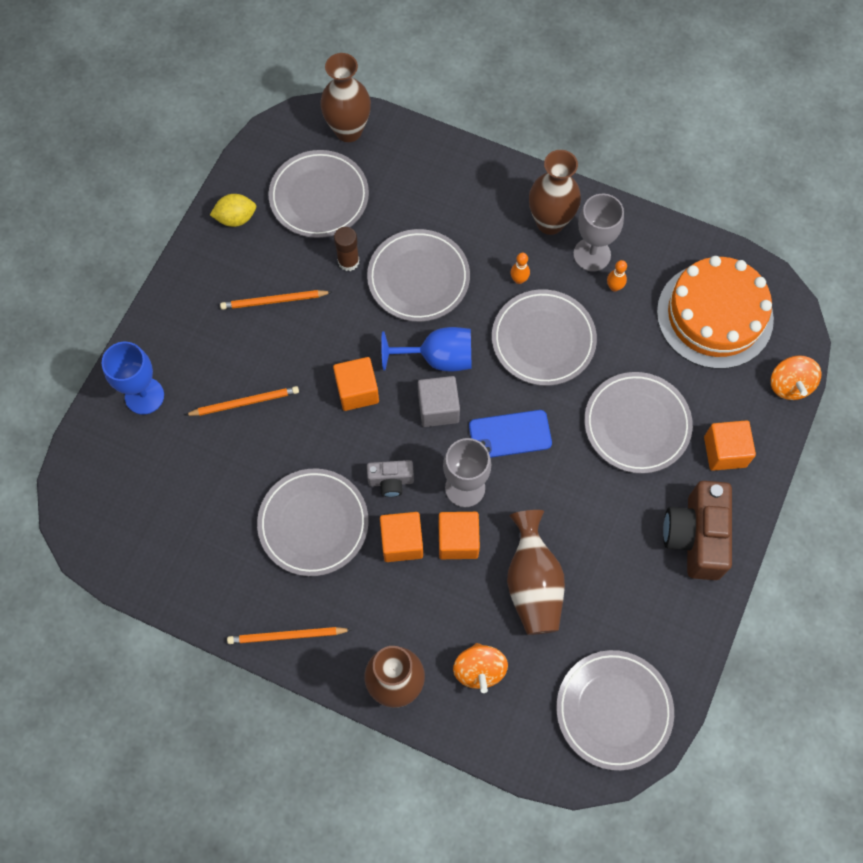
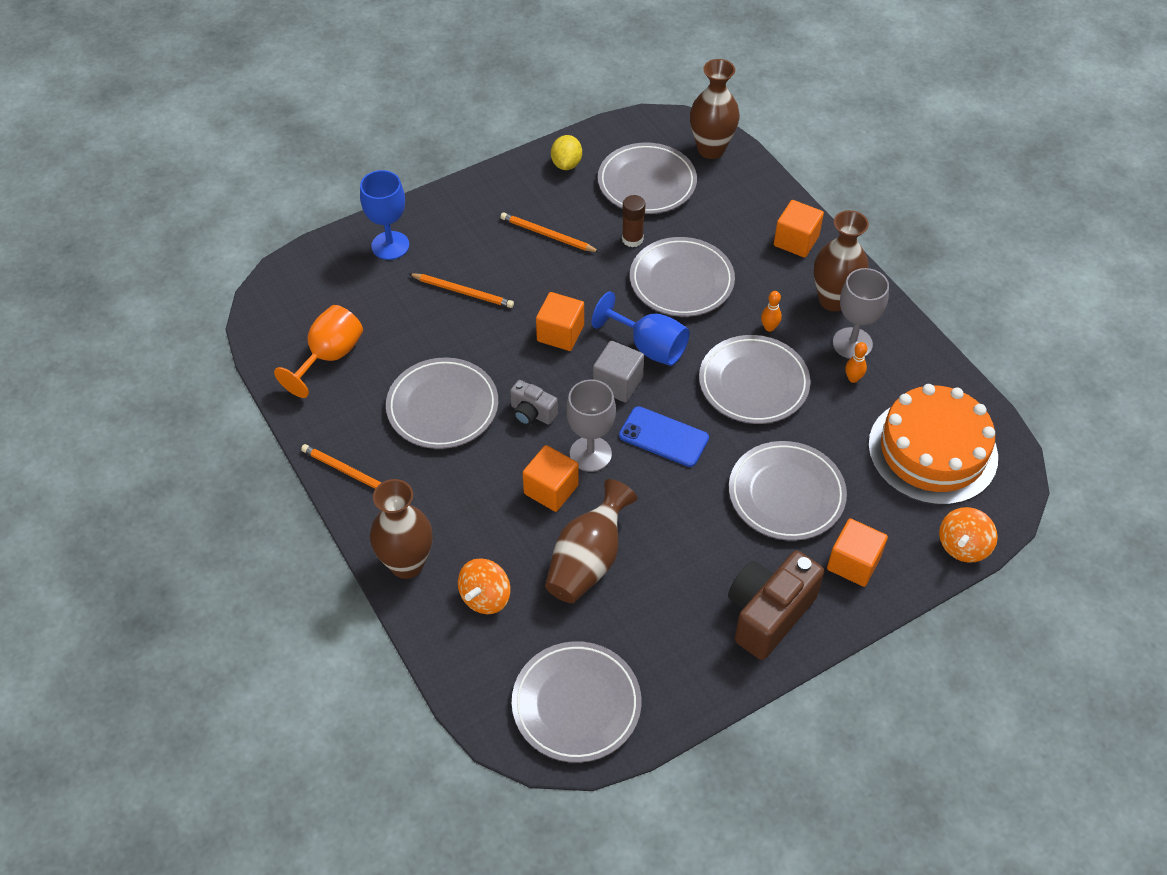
camera: 35 degrees right, 15 degrees down
yellow lemon [210,194,256,227] -> yellow lemon turned 75 degrees clockwise [551,135,582,170]
orange cube [380,512,423,562] -> orange cube moved to [774,200,824,258]
none -> orange goblet [274,305,363,398]

